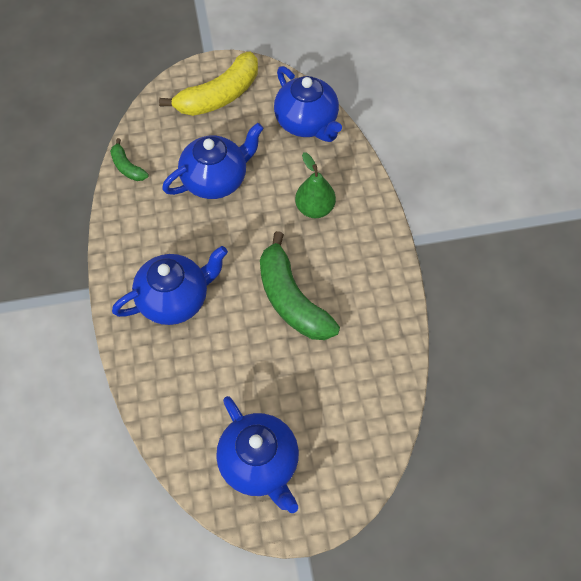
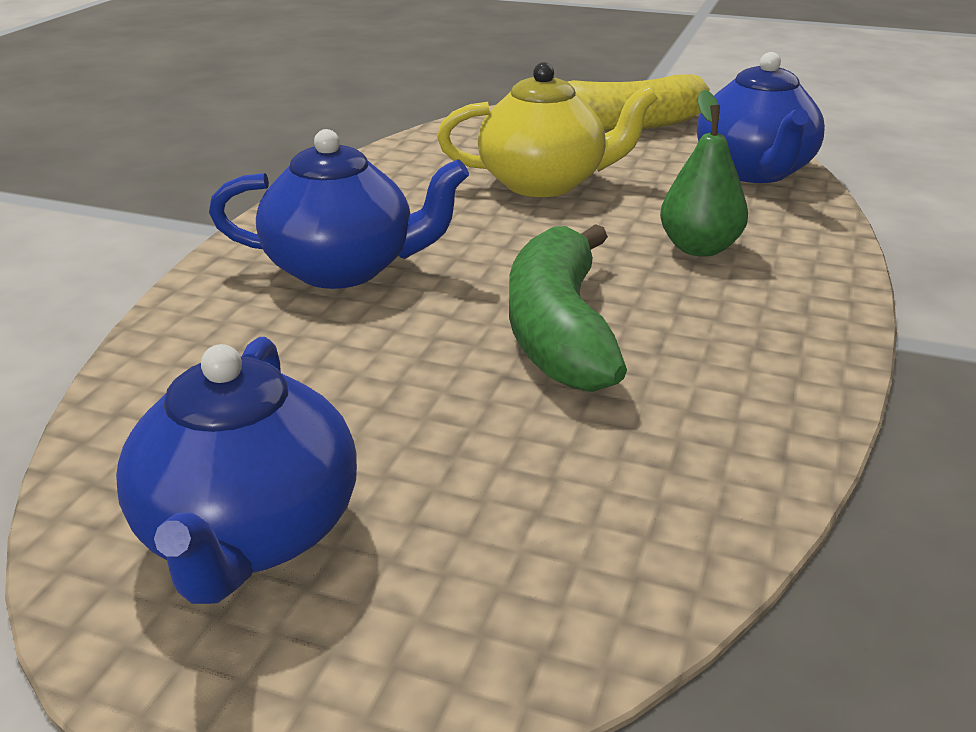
camera: 30 degrees right, 30 degrees down
green banana [110,138,149,181] -> none
blue teapot [162,123,264,199] -> yellow teapot [437,62,658,197]

